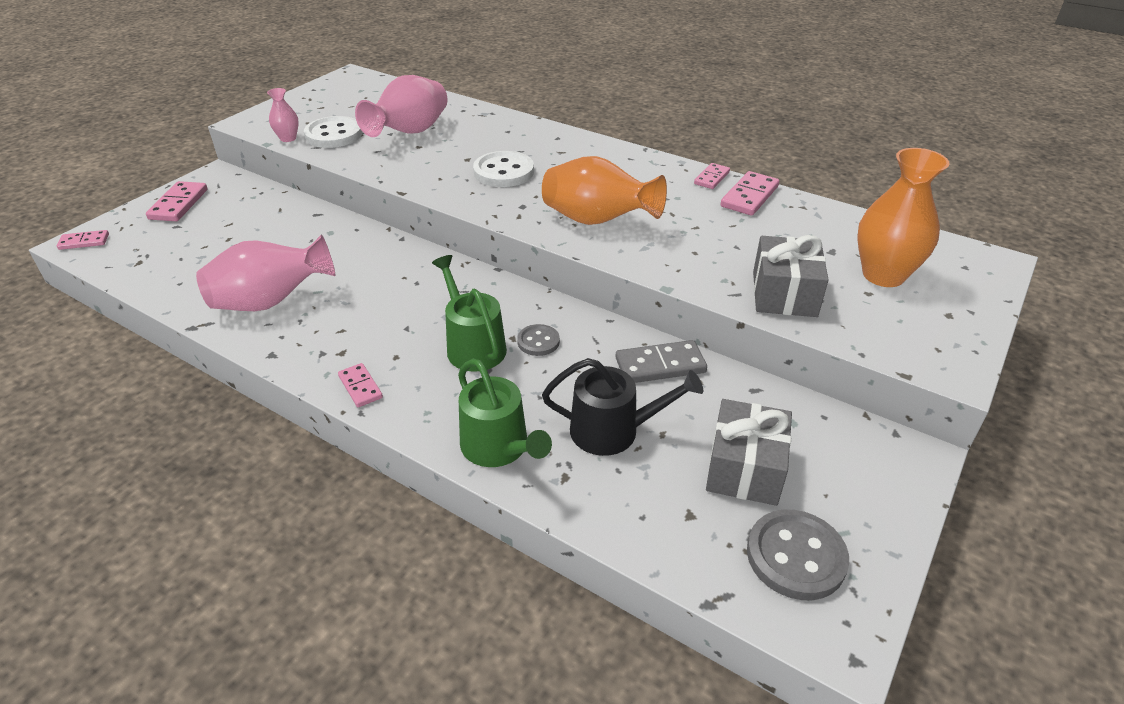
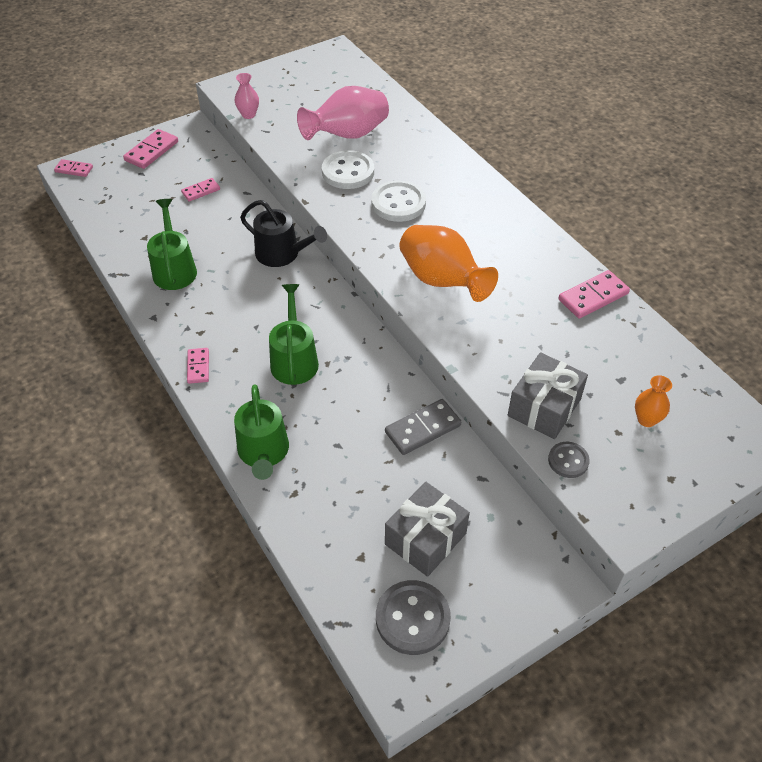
camera: 25 degrees right, 10 degrees up
pink vase [196,234,336,311] -> green watering can [147,199,197,290]
white button [304,116,362,148] -> white button moved to [322,150,374,189]
grey button [517,324,560,356] -> grey button moved to [548,442,590,478]
black watering can [542,358,703,456] -> black watering can moved to [240,200,327,267]
grey domino [615,340,707,383] -> grey domino turned 45 degrees counterclockwise [385,399,461,455]
pink domino [694,163,730,189] -> pink domino moved to [181,178,220,202]
orange vase [857,148,949,287] -> orange vase [635,375,672,427], size x0.49

